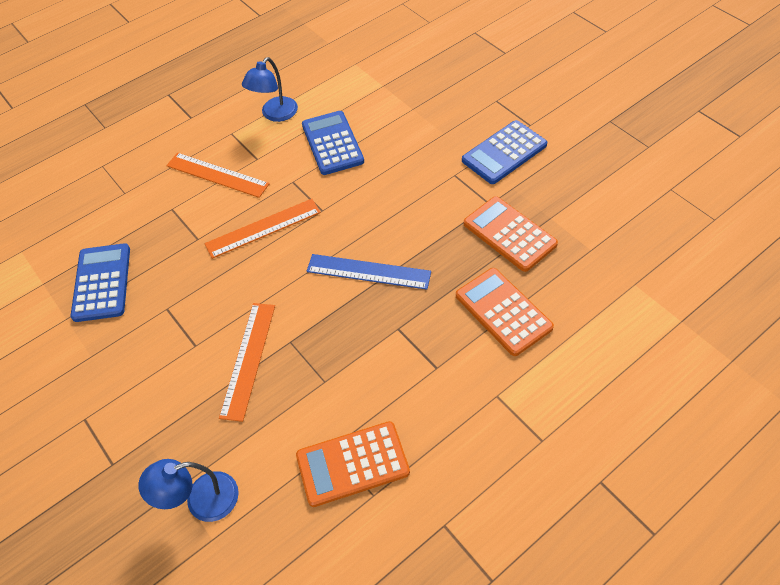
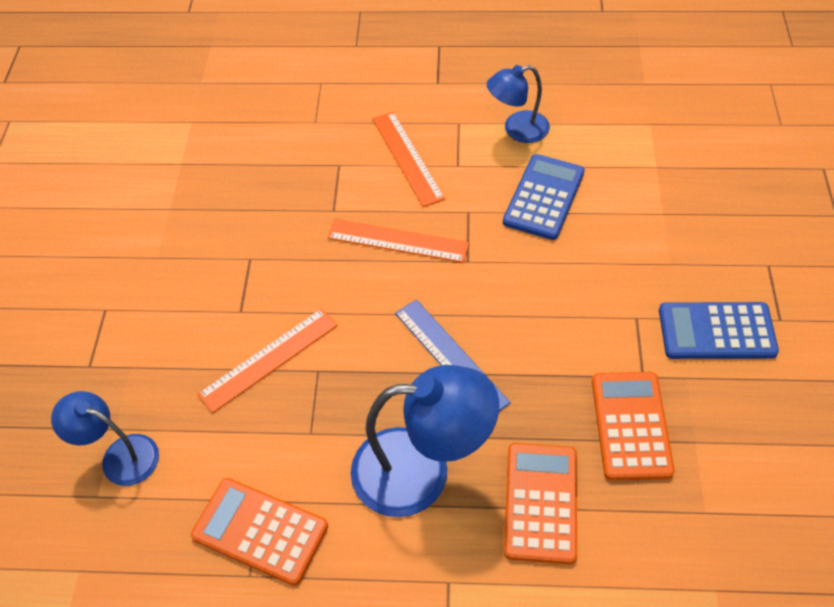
camera: 40 degrees right, 0 degrees up
blue calculator [71,243,130,322] -> none
none -> blue lamp [351,365,499,517]

